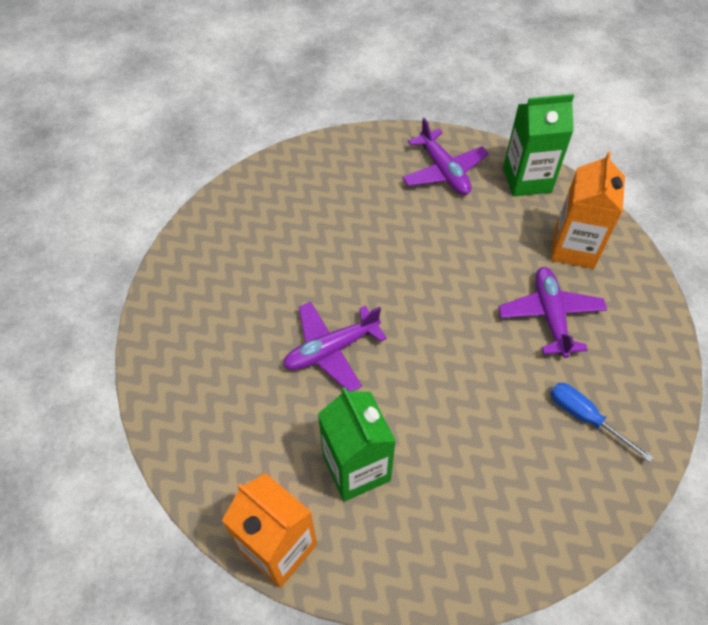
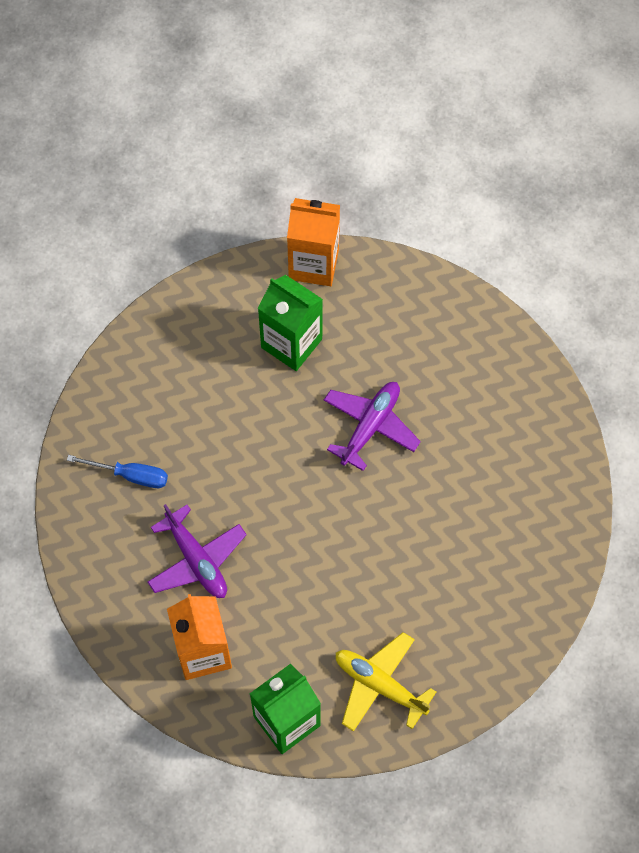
camera: 150 degrees right, 10 degrees up
purple plane [402,117,489,195] -> yellow plane [336,632,436,732]

